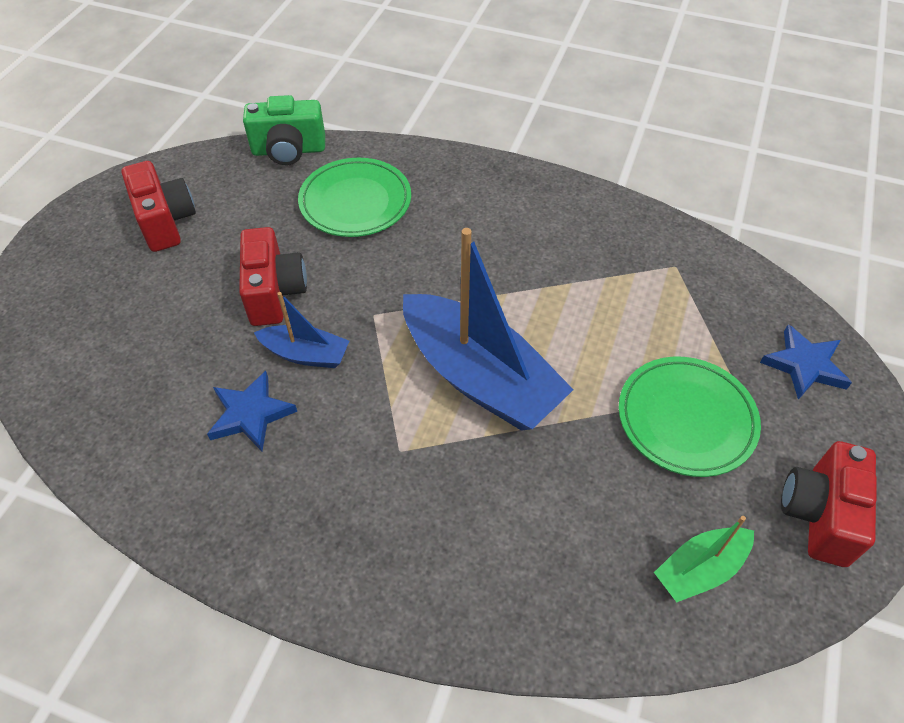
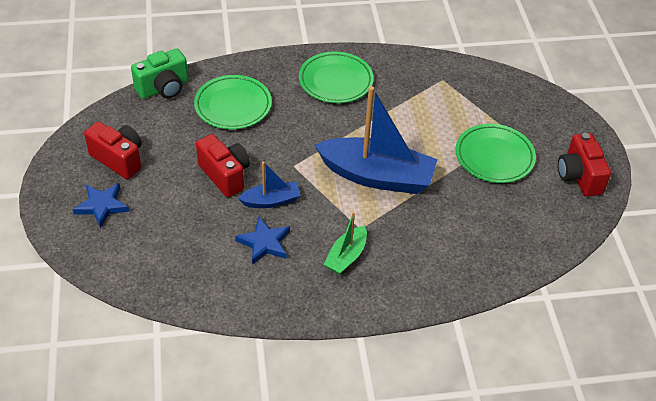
camera: 30 degrees left, 5 degrees down
green boat [654,516,754,602] -> green boat moved to [323,212,367,275]
blue star [760,324,852,400] -> blue star moved to [73,183,129,228]
none -> green plate [299,51,374,103]

